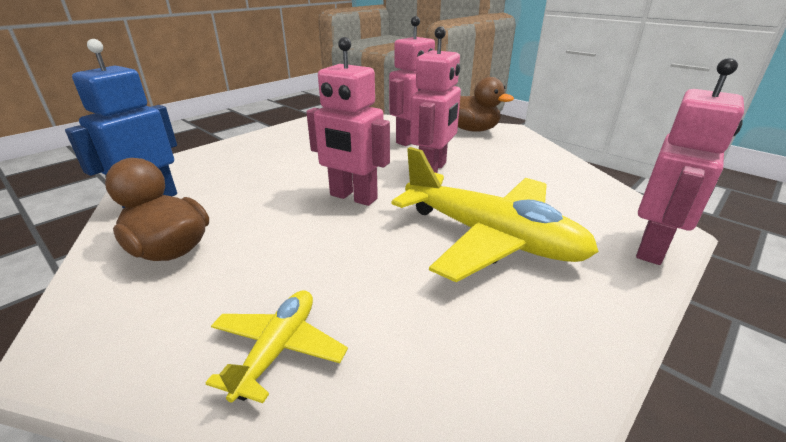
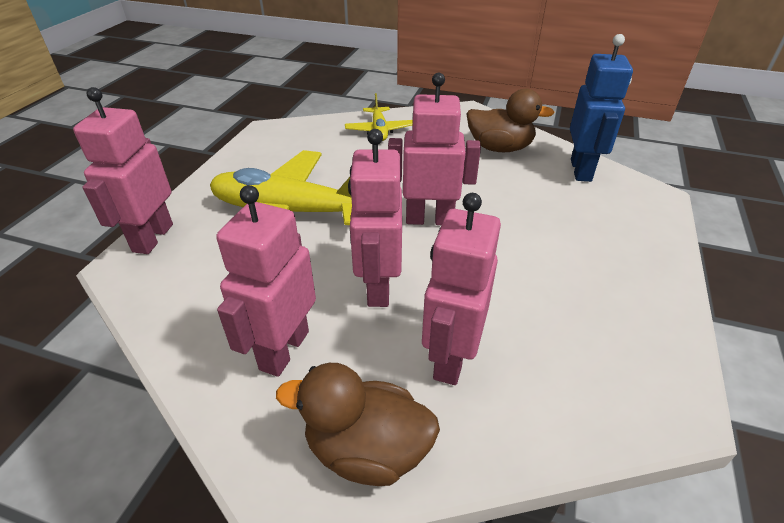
camera: 155 degrees right, 10 degrees up
none -> pink robot [216,185,316,377]

